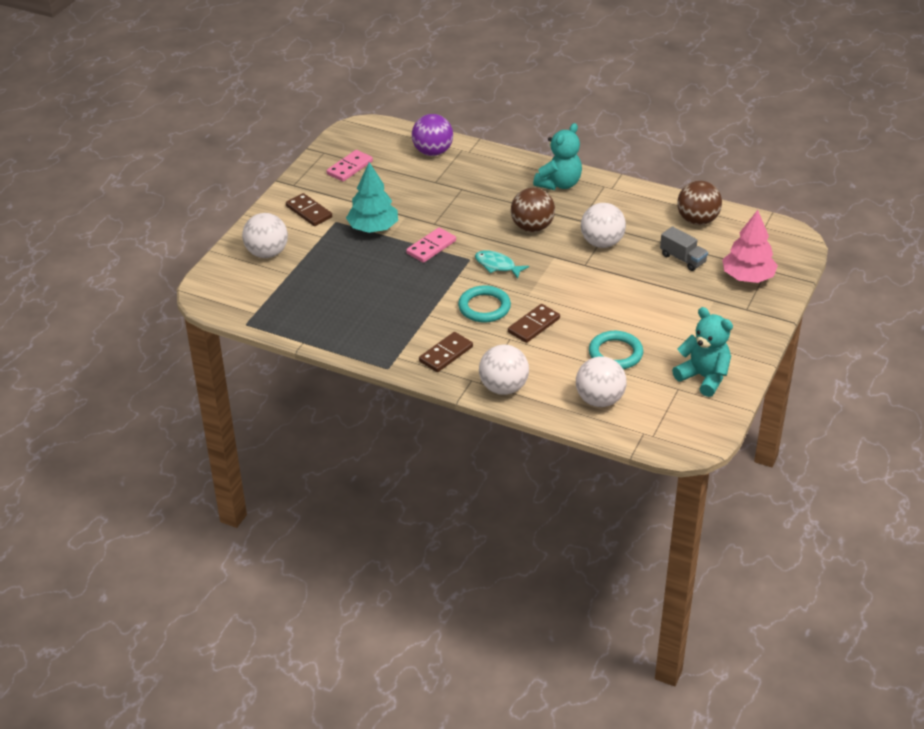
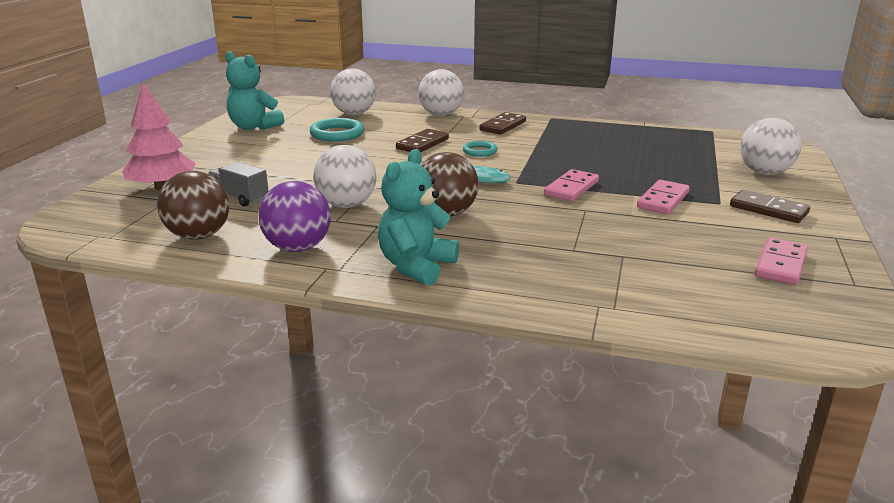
camera: 170 degrees right, 15 degrees down
turquoise tree [346,162,398,233] -> pink domino [637,180,690,214]
purple ball [412,114,453,156] -> purple ball moved to [259,181,331,252]
turquoise ring [458,285,511,323] -> turquoise ring [463,141,498,157], size x0.60

